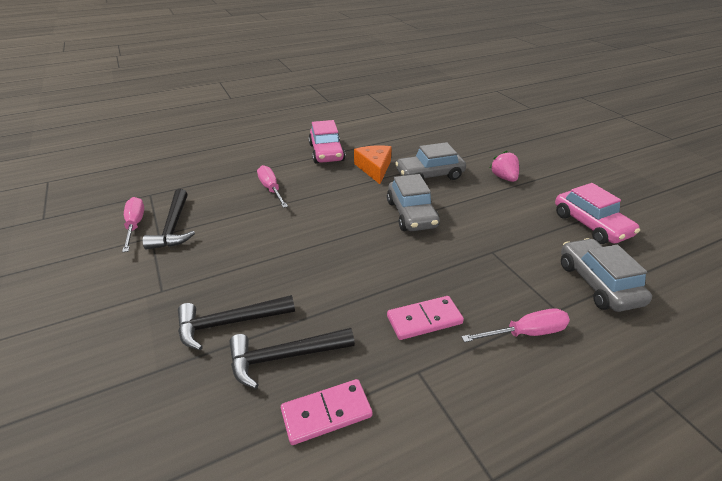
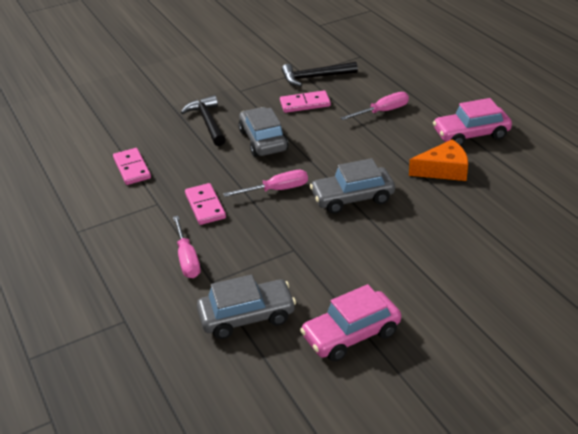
camera: 90 degrees right, 0 degrees up
pink screwdriver [122,197,144,252] -> pink screwdriver moved to [223,170,308,197]
black hammer [229,328,355,389] -> none
grey car [395,142,466,180] -> grey car moved to [238,107,288,157]
pink strawberry [490,151,519,182] -> none
none -> pink domino [280,90,331,113]

